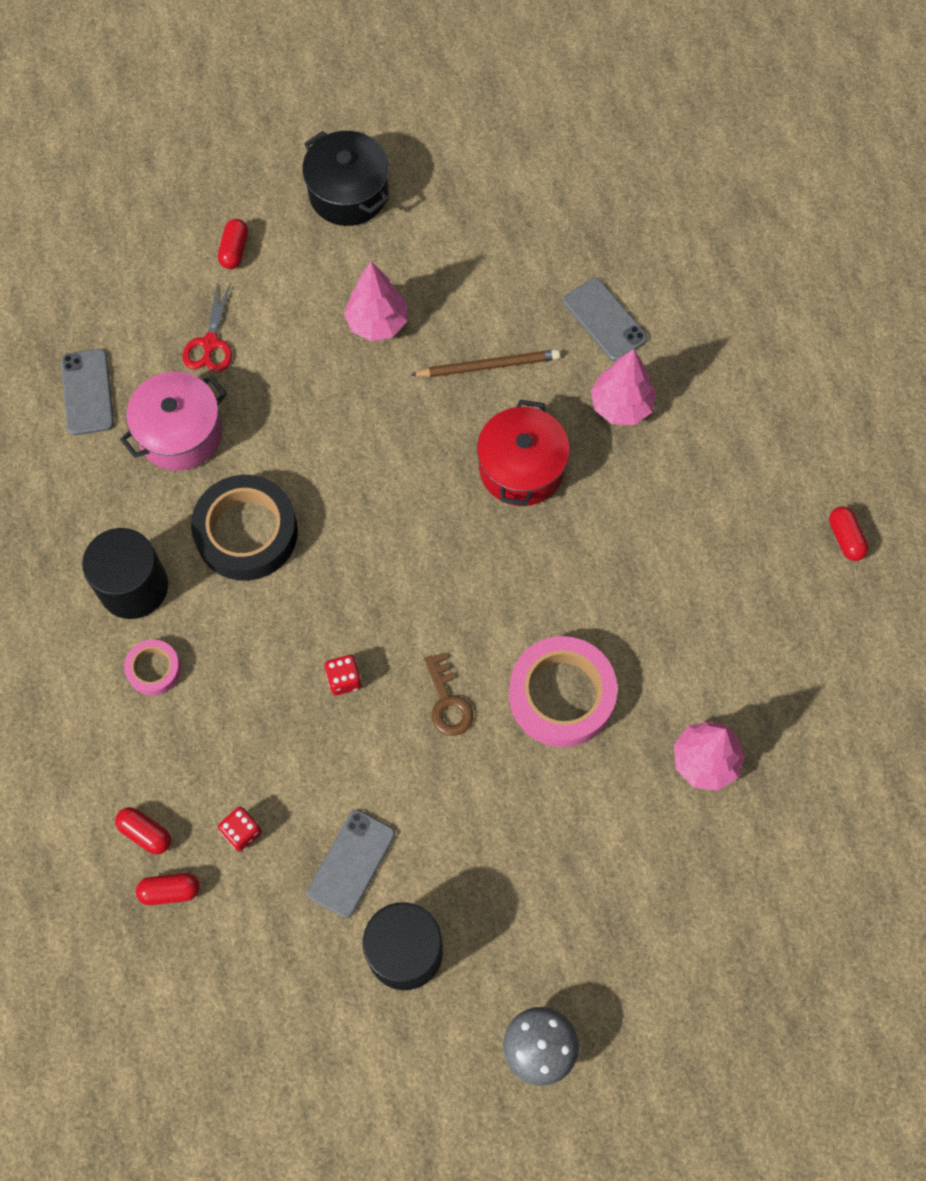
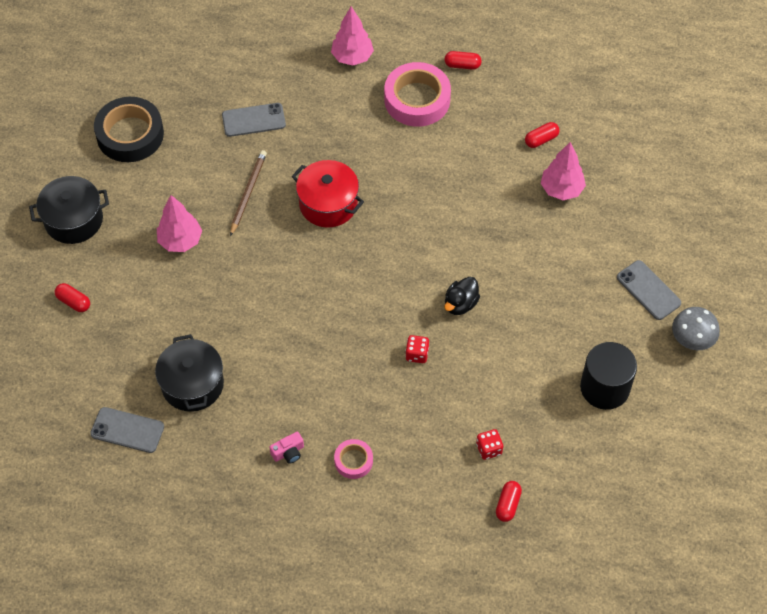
camera: 65 degrees left, 10 degrees down
black cylinder [82,528,168,619] -> pink camera [269,432,304,464]
red capsule [115,807,171,854] -> red capsule moved to [525,122,560,148]
pink pot [120,372,227,471] -> black pot [155,334,224,412]
red scissors [182,282,232,372] -> none
black tape [191,475,298,581] -> black tape moved to [94,97,164,162]
grey phone [307,810,395,918] -> grey phone moved to [617,260,681,320]
brown key [424,653,473,736] -> black duck [444,277,480,315]
pink tape [509,636,618,747] -> pink tape moved to [384,62,451,127]
pink tree [591,349,656,425] -> pink tree moved to [331,7,374,66]

